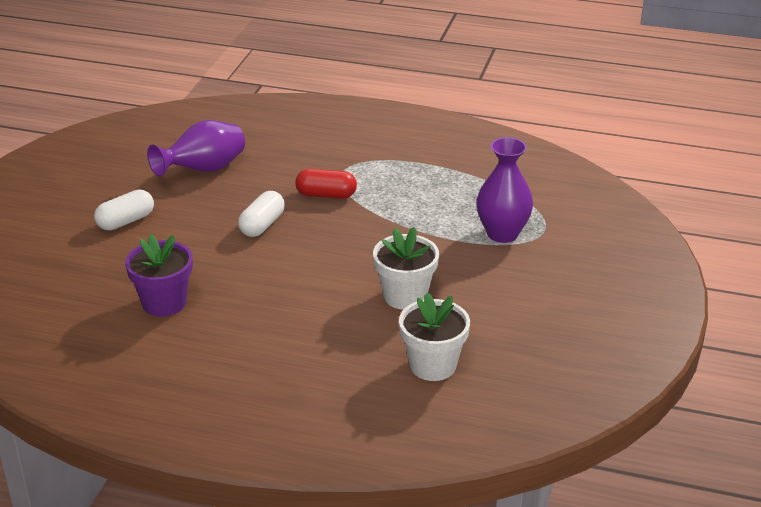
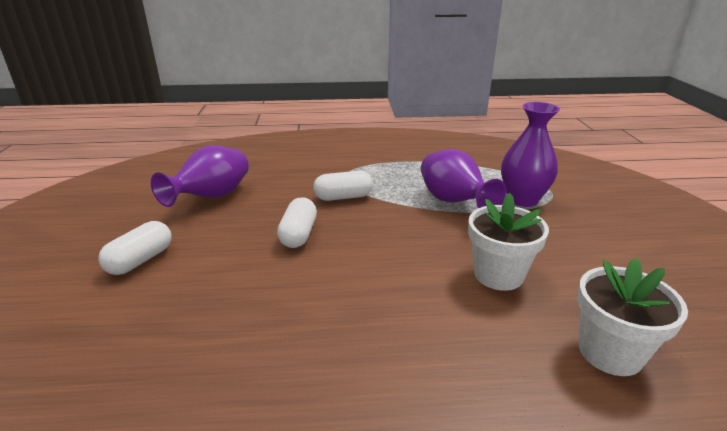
camera: 20 degrees left, 5 degrees down
purple flower pot [125,234,193,317] -> none
red capsule [295,169,357,199] -> white capsule [313,171,373,201]
none -> purple vase [421,149,506,208]

